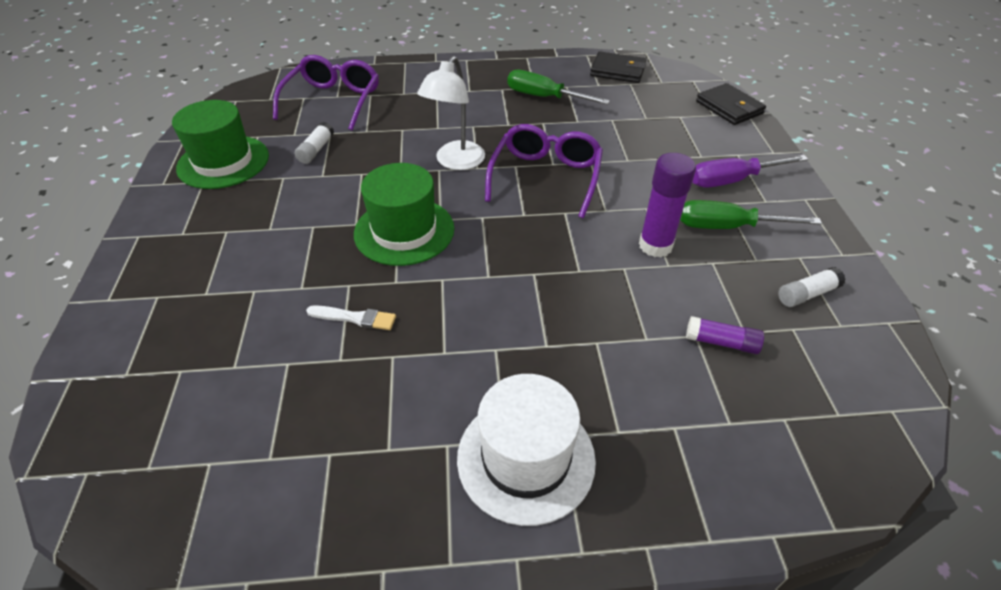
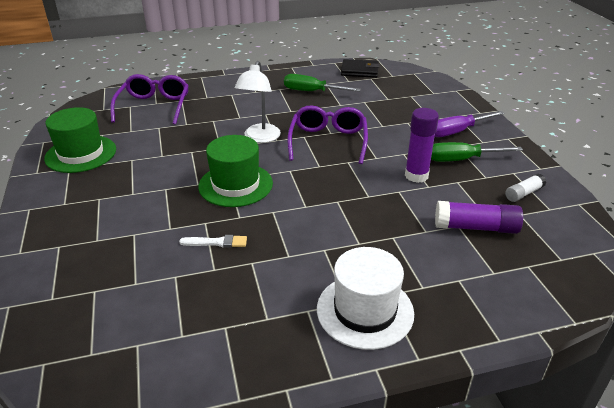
camera: 10 degrees left, 10 degrees down
white glue stick [295,122,334,164] -> none
purple glue stick [686,316,764,354] -> purple glue stick [435,201,523,234], size x1.67
black wallet [696,83,766,125] -> none

